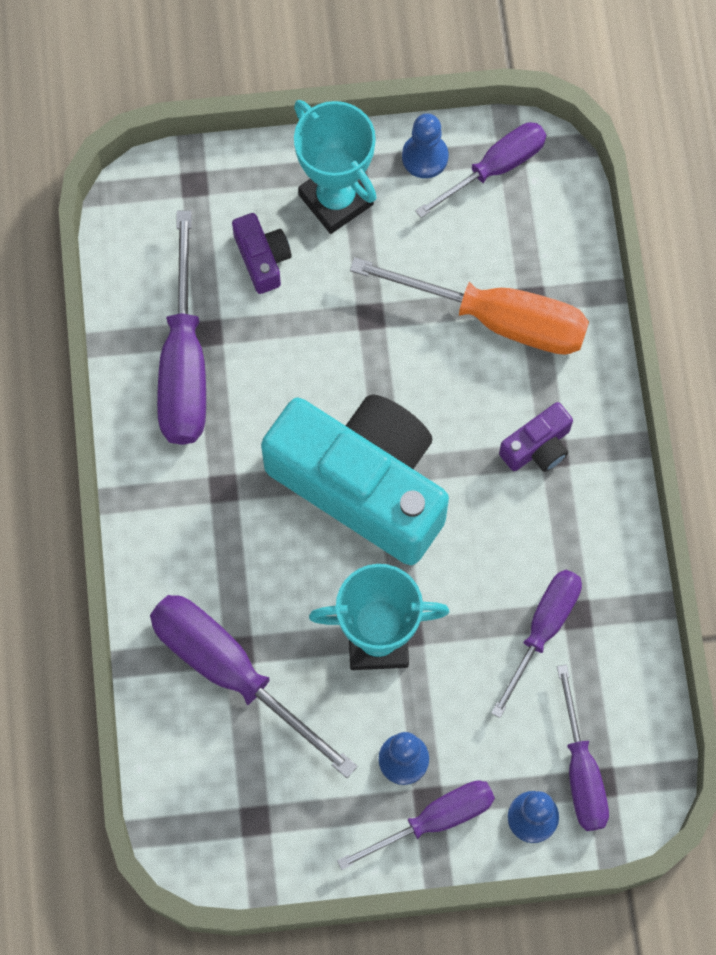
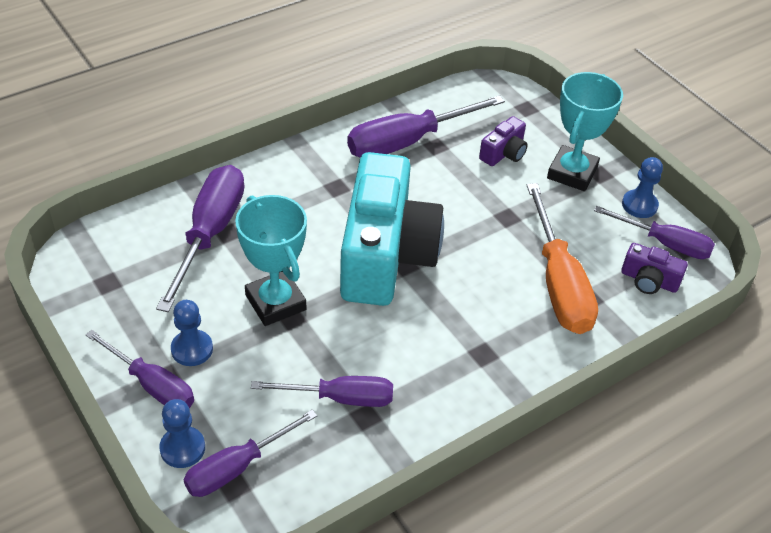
camera: 60 degrees right, 25 degrees down
purple camera [499,402,573,472] -> purple camera moved to [621,243,688,294]

